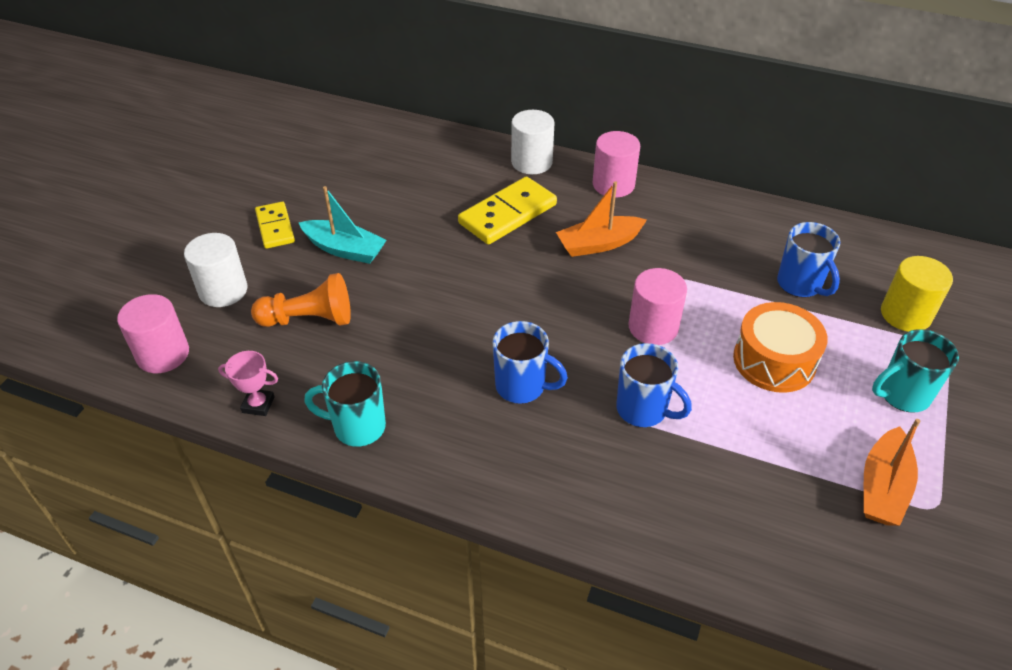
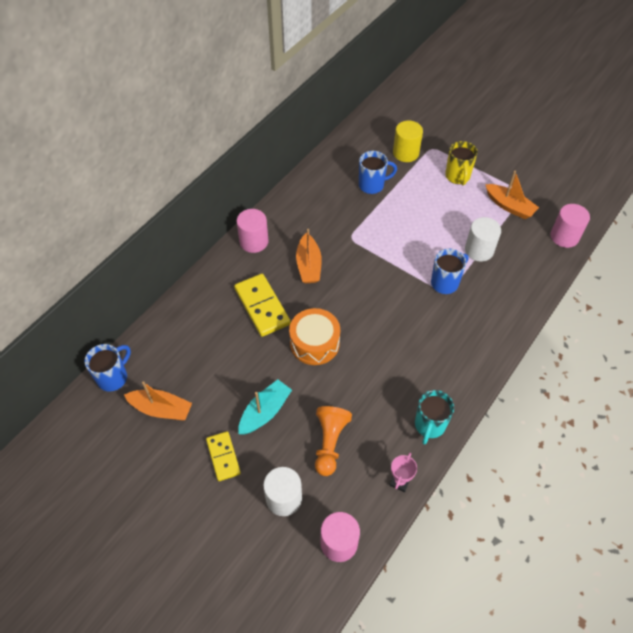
camera: 75 degrees left, 10 degrees up
yellow domino [255,202,295,249] -> yellow domino turned 75 degrees clockwise [206,431,241,481]
blue mug [493,321,568,404] -> blue mug moved to [85,344,131,392]
white cylinder [511,110,555,174] -> white cylinder moved to [465,217,501,262]
pink cylinder [628,268,687,345] -> pink cylinder moved to [550,204,590,248]
orange drum [733,302,828,393] -> orange drum moved to [289,308,340,365]
turquoise mug [872,329,959,412] -> yellow mug [445,141,478,185]
none -> orange boat [124,381,192,421]

